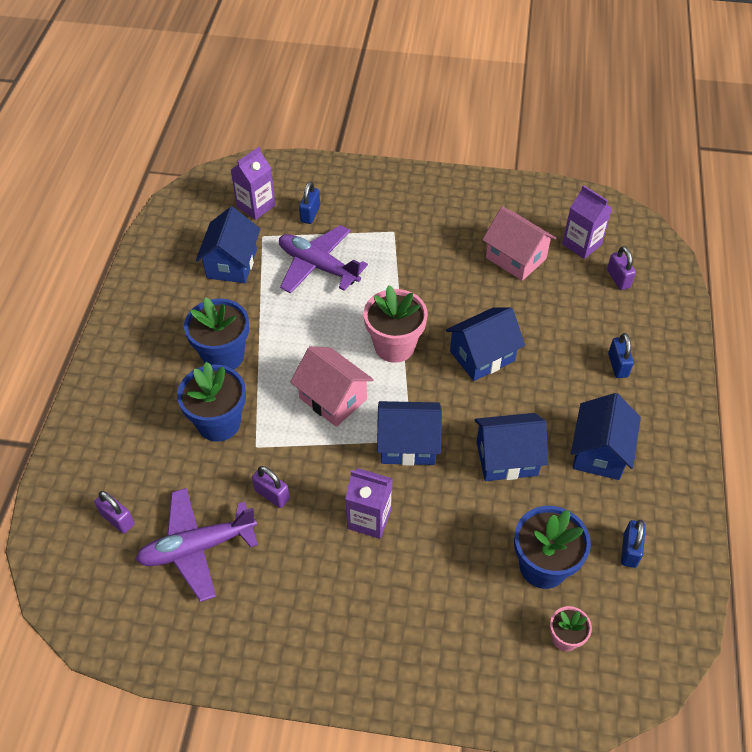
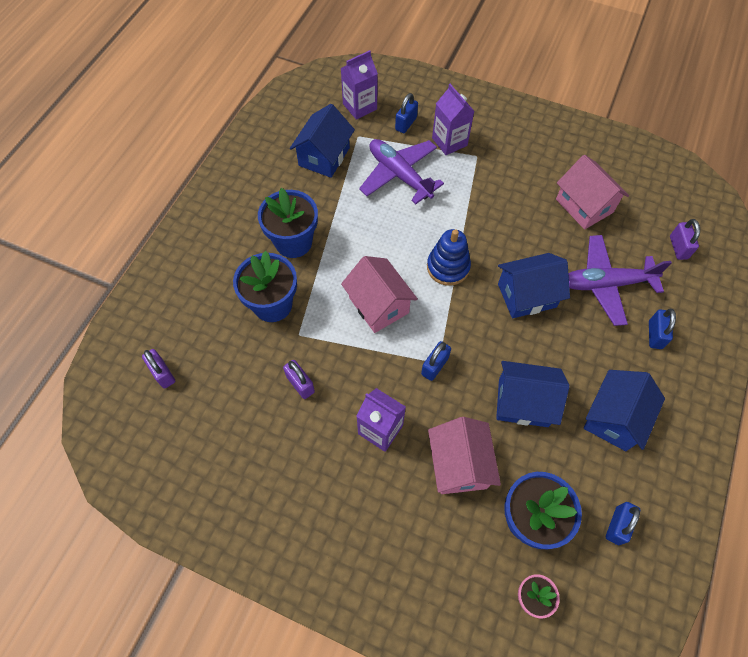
camera: 15 degrees right, 10 degrees up
purple plane [136,488,258,602] -> purple plane moved to [568,235,672,326]
pink flower pot [364,285,428,363] -> blue stacking toy [427,229,471,286]
blue house [377,401,442,466] -> blue padlock [421,341,451,381]
purple carton [562,185,612,259] -> purple carton moved to [432,84,474,155]
none -> pink house [428,417,501,494]

